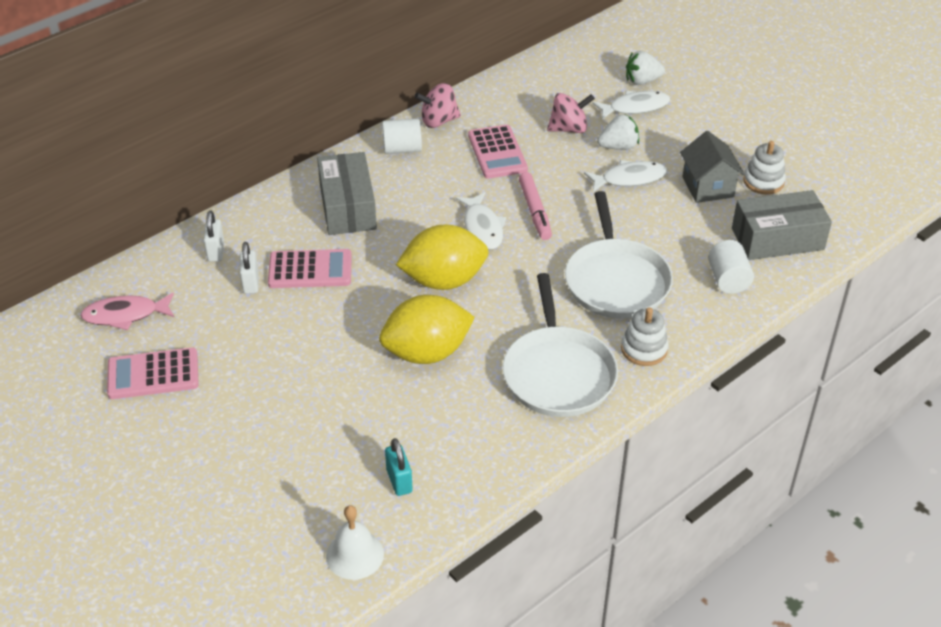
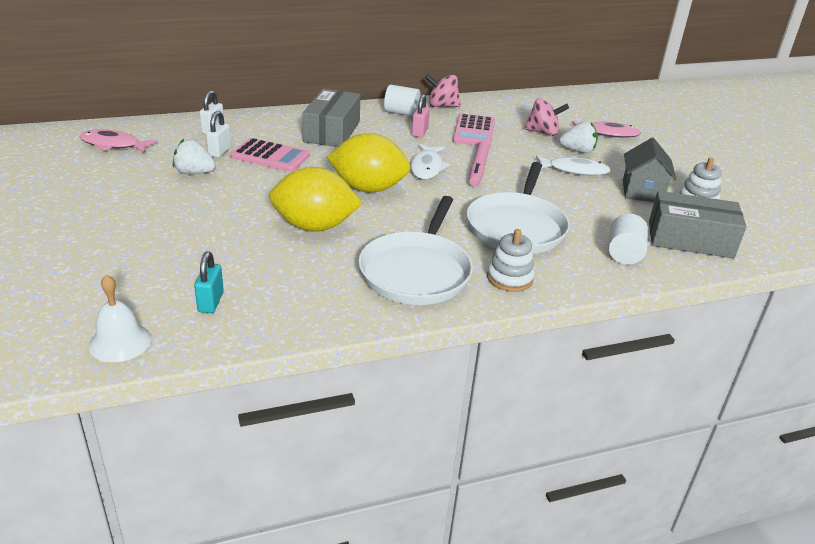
camera: 20 degrees right, 10 degrees down
pink calculator [107,347,199,399] -> none
white fish [592,91,670,120] -> pink fish [572,121,641,138]
white strawberry [626,51,665,85] -> white strawberry moved to [173,139,216,174]
none -> pink padlock [412,94,430,138]

